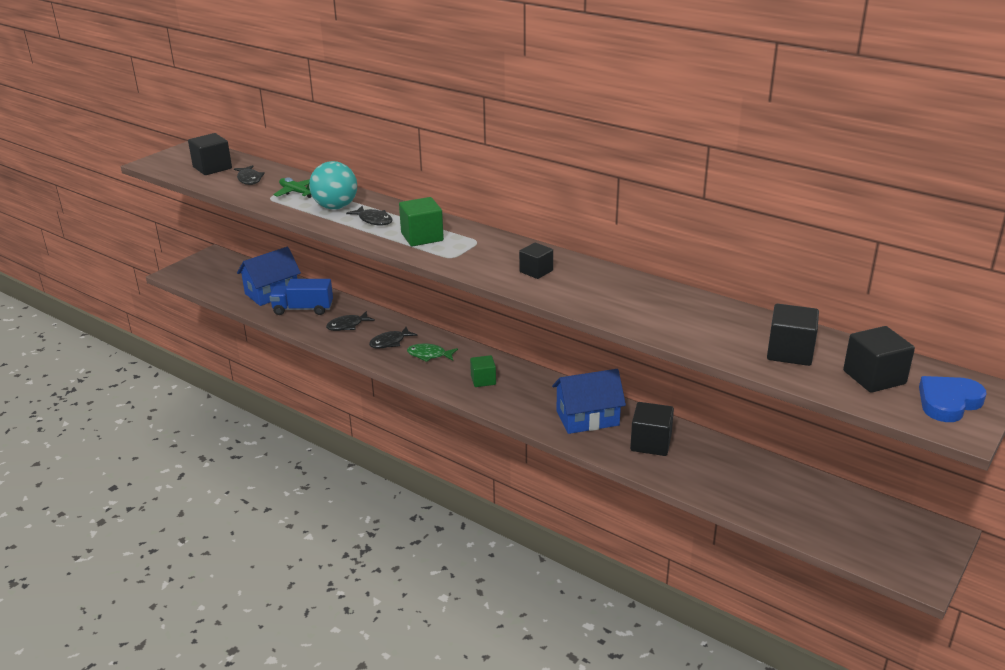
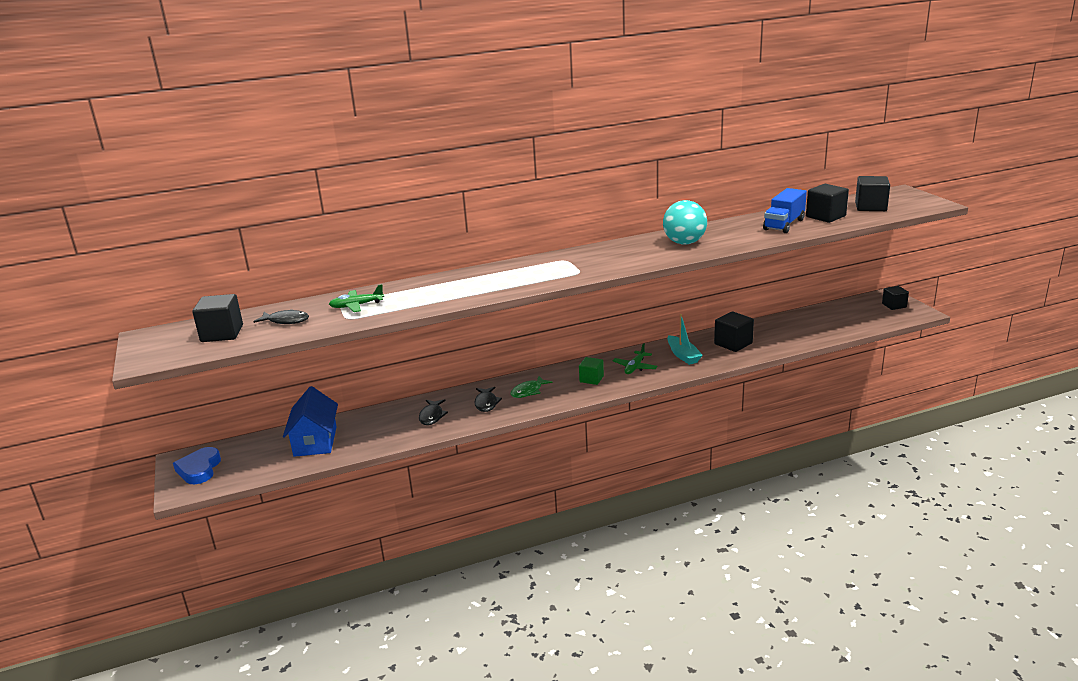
camera: 55 degrees left, 5 degrees down
blue truck [269,279,333,315] -> blue truck moved to [763,188,807,233]
turquoise ball [309,161,357,209] -> turquoise ball moved to [663,200,707,244]
black fish [346,206,393,226] -> none
green cube [399,197,444,246] -> none
black cube [519,242,553,279] -> black cube moved to [882,286,909,310]
blue house [552,369,626,434] -> turquoise boat [667,314,703,365]
blue heart [919,376,986,422] -> blue heart moved to [173,447,221,484]
none -> green plane [613,343,658,374]

